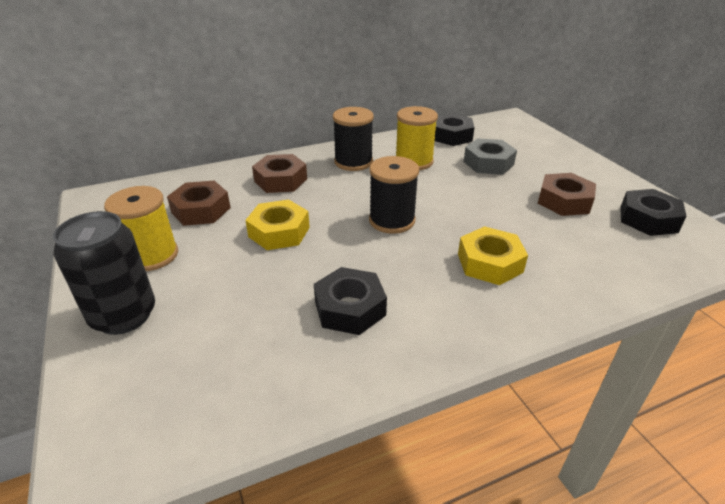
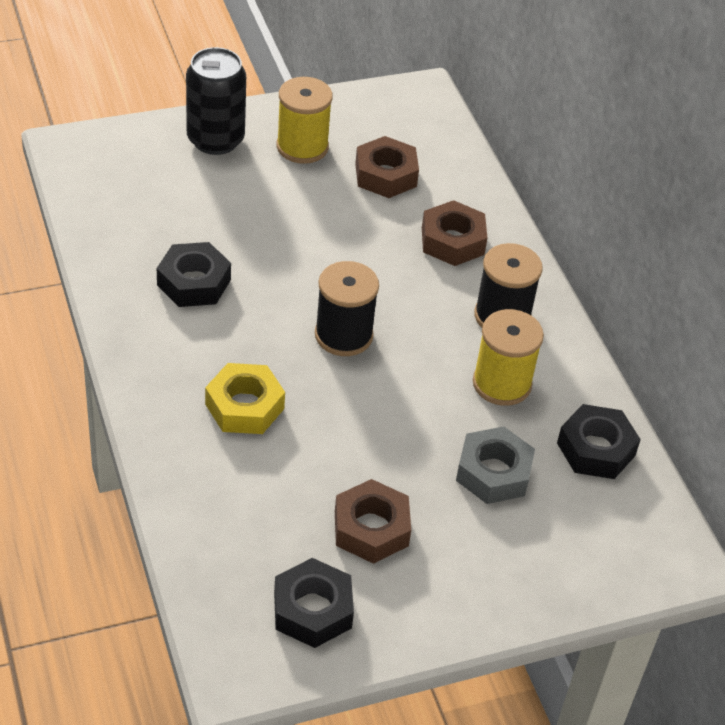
camera: 90 degrees right, 10 degrees up
yellow nut [245,200,310,250] -> none

